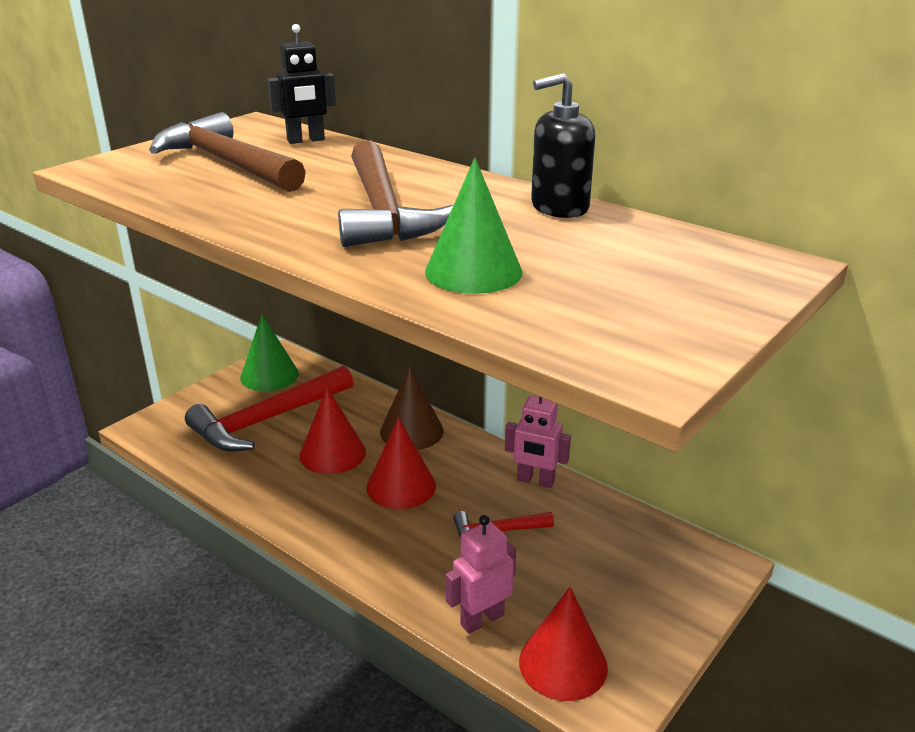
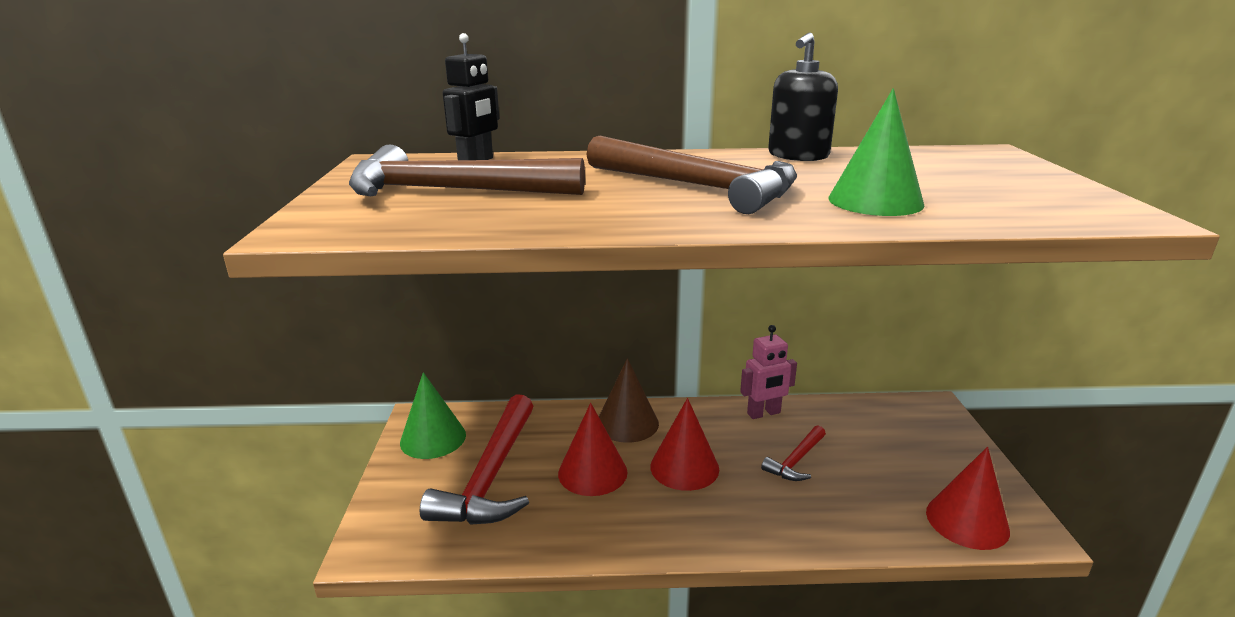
camera: 40 degrees left, 5 degrees down
pink robot [446,515,516,634] -> none

